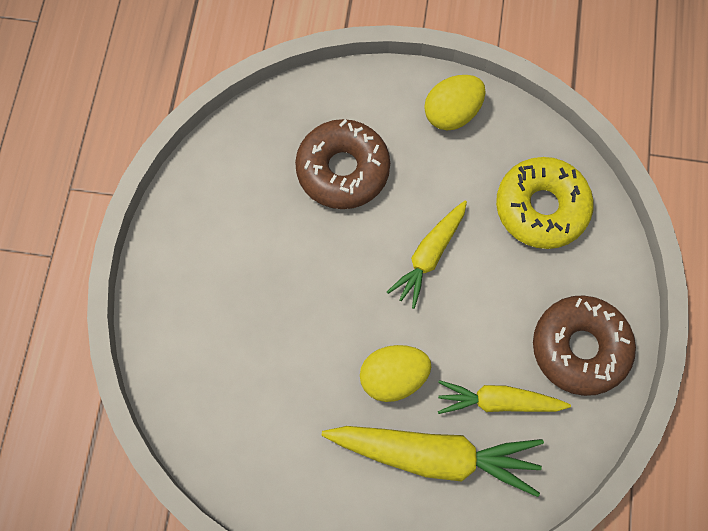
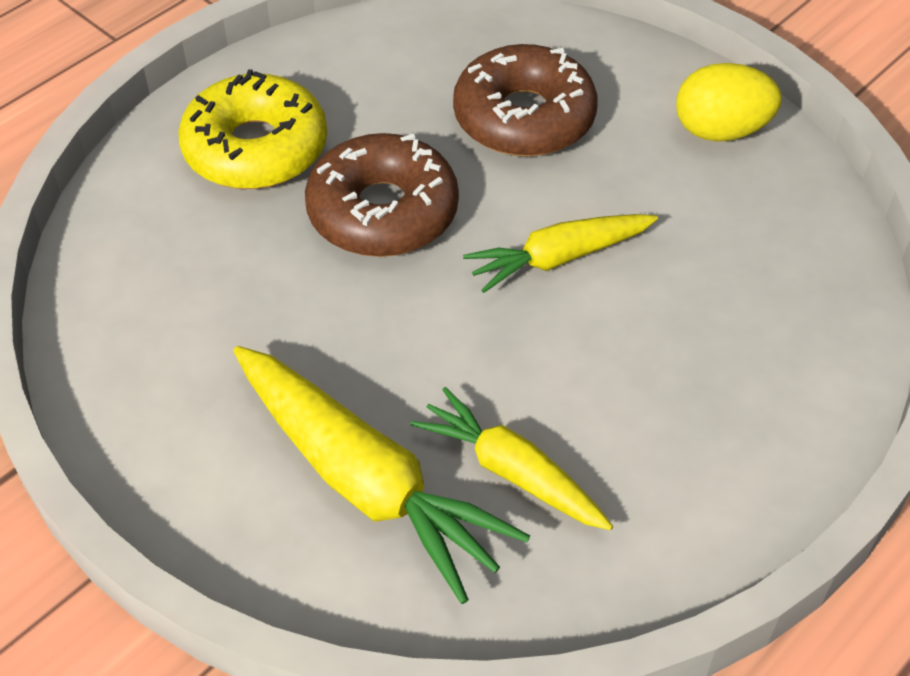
camera: 35 degrees right, 20 degrees down
yellow egg [360,345,431,402] -> none
yellow donut [496,157,594,249] -> yellow donut moved to [178,69,327,189]
brown donut [533,295,636,396] -> brown donut moved to [305,133,459,257]

